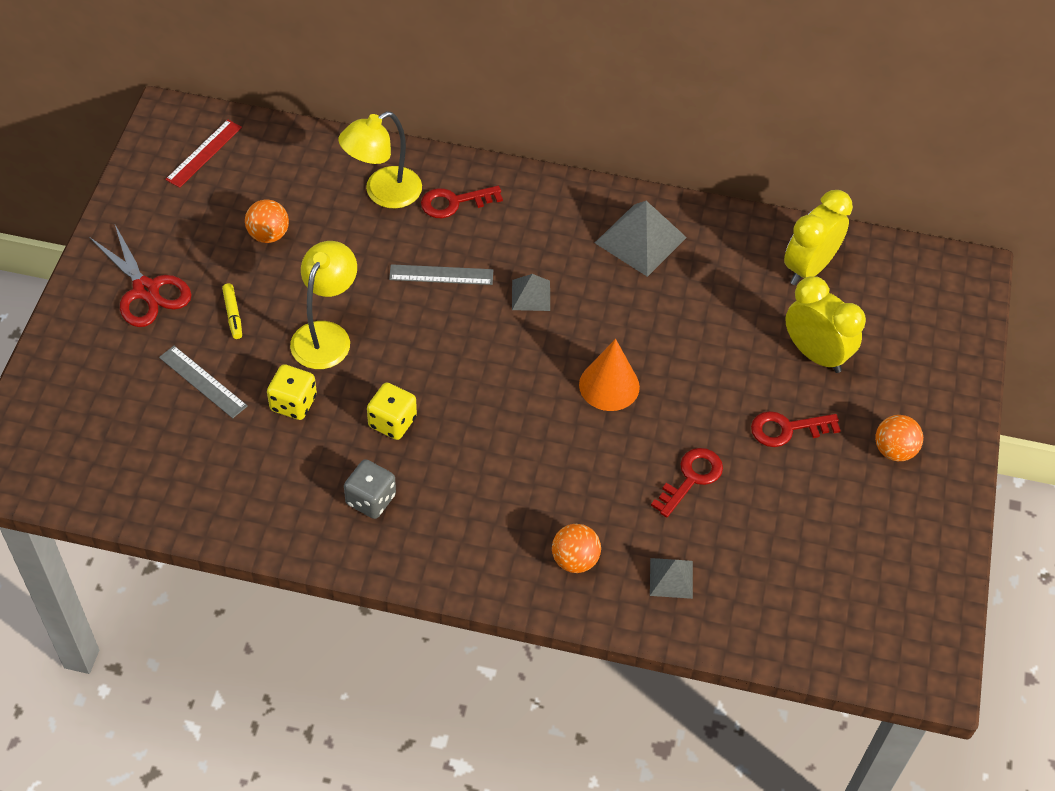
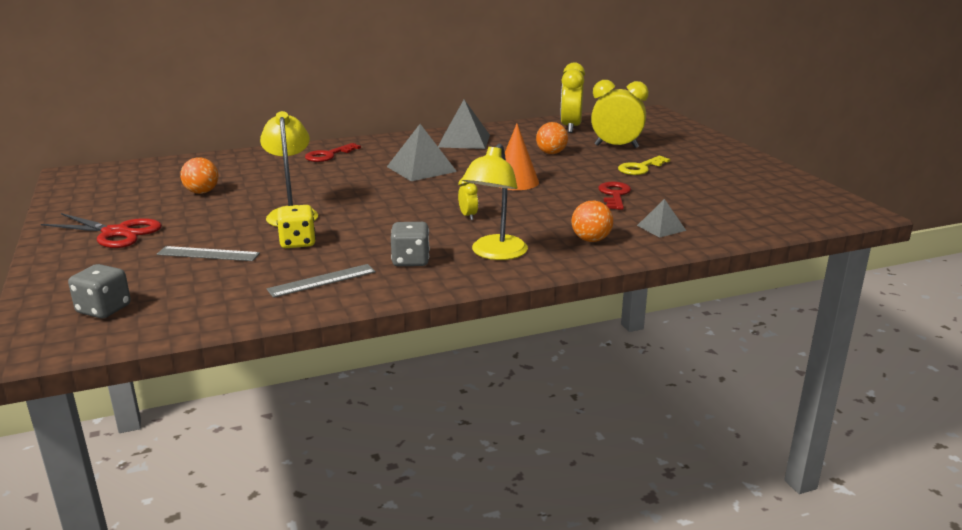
camera: 30 degrees left, 30 degrees down
red ruler [165,120,242,188] -> none
yellow marker [222,283,242,339] -> none
yellow lamp [338,111,422,208] -> yellow lamp moved to [462,144,528,260]
yellow dice [367,382,417,440] -> none
grey ruler [389,264,493,285] -> grey ruler moved to [267,264,376,298]
grey pyramid [512,274,550,311] -> grey pyramid [387,124,457,181], size x1.78
red key [751,411,841,447] -> yellow key [618,156,670,175]
orange ball [875,415,923,461] -> orange ball moved to [536,122,568,154]
none -> grey dice [68,264,131,319]
none -> yellow clock [458,178,478,220]

